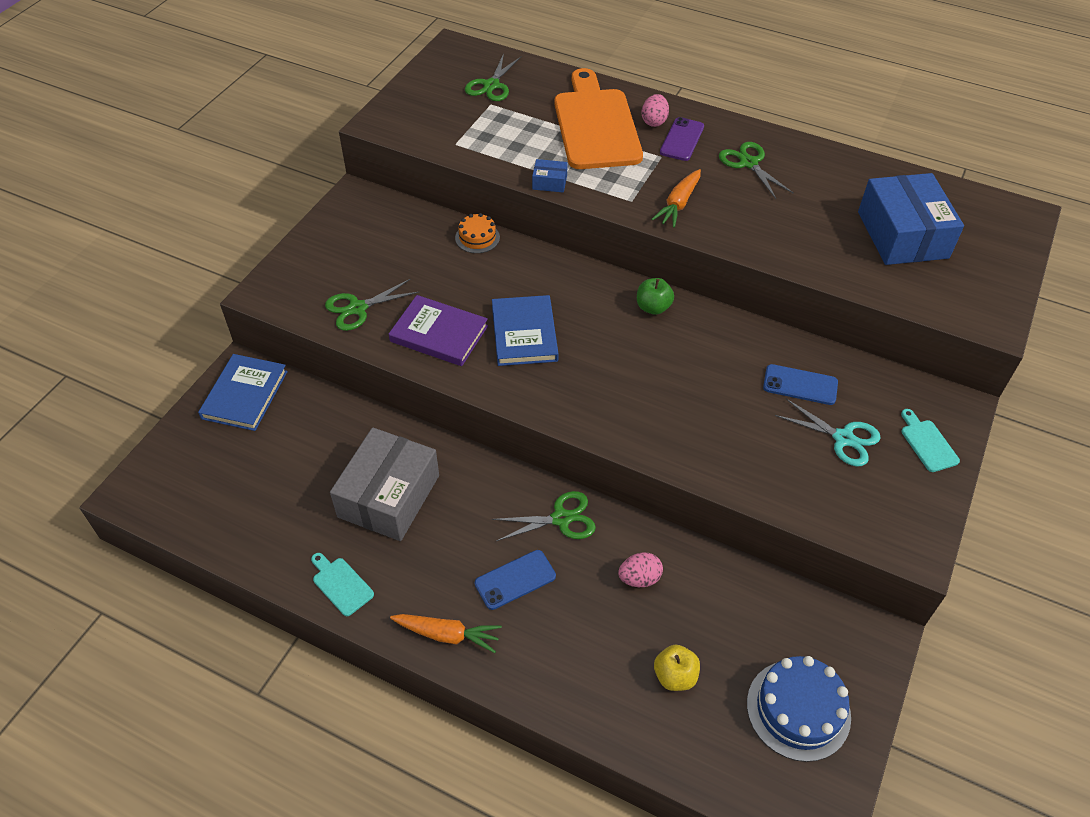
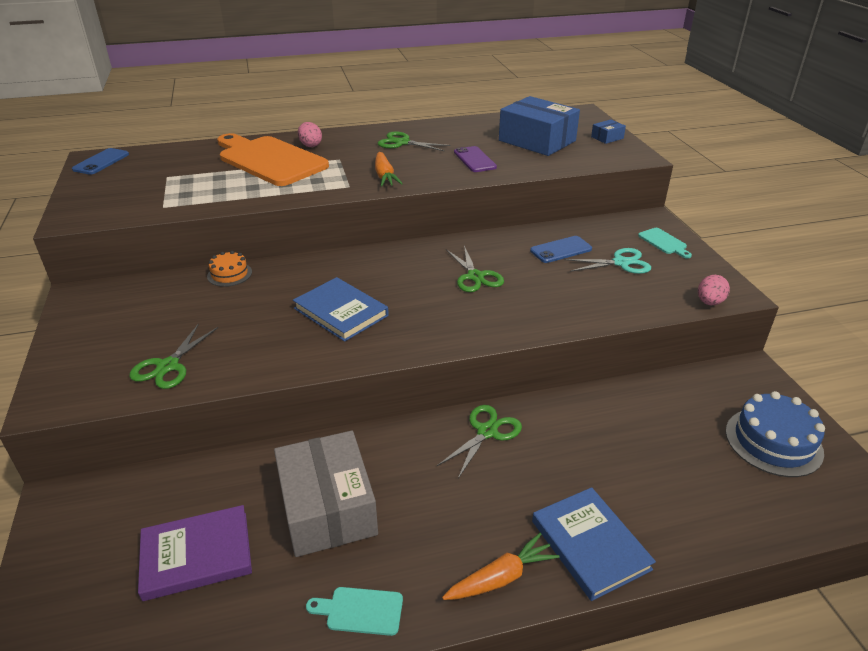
camera: 40 degrees left, 15 degrees down
blue book [198,354,288,431] -> blue book moved to [532,487,656,601]
purple book [389,295,488,366] -> purple book moved to [138,505,252,601]
green scissors [465,53,521,101] -> green scissors moved to [446,246,504,292]
blue phone [475,550,556,610] -> blue phone moved to [72,148,129,175]
blue box [532,159,568,193] -> blue box moved to [591,120,626,144]
pink egg [618,553,663,587] -> pink egg moved to [698,275,730,305]
green apple [637,278,674,315] -> none
yellow apple [654,645,700,691] -> none
purple phone [660,117,704,161] -> purple phone moved to [454,146,497,172]
turquoise cutting board [901,409,960,472] -> turquoise cutting board turned 150 degrees counterclockwise [638,228,692,259]

